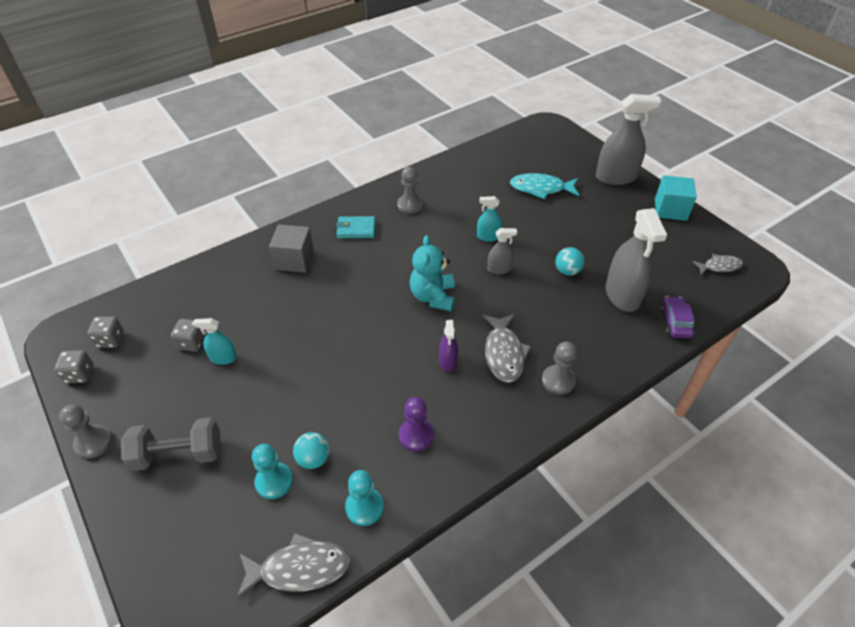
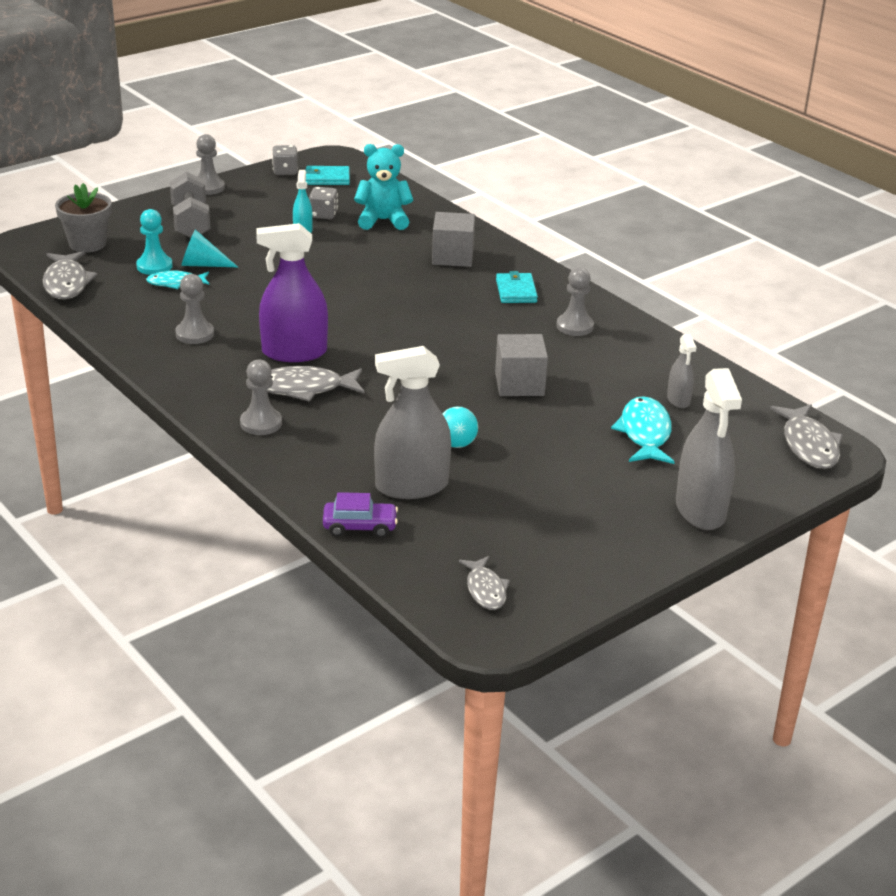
camera: 85 degrees right, 15 degrees down
grey dice [87,317,124,348] -> turquoise wallet [305,166,350,185]
turquoise ball [293,432,330,469] -> turquoise fish [146,271,209,289]
turquoise pawn [345,470,384,526] -> none
purple pawn [399,397,434,452] -> grey pawn [175,274,214,344]
turquoise teddy bear [410,235,455,311] -> turquoise teddy bear moved to [354,144,413,230]
purple spray bottle [439,320,458,372] -> purple spray bottle [256,223,328,362], size x1.96
turquoise spray bottle [477,196,502,242] -> grey cube [495,334,548,396]
grey spray bottle [487,228,517,274] -> grey spray bottle moved to [667,334,697,408]
turquoise cube [655,175,697,221] -> none
none -> grey flower pot [55,183,112,253]
none -> turquoise cone [181,229,238,267]
none -> grey fish [770,404,843,469]

